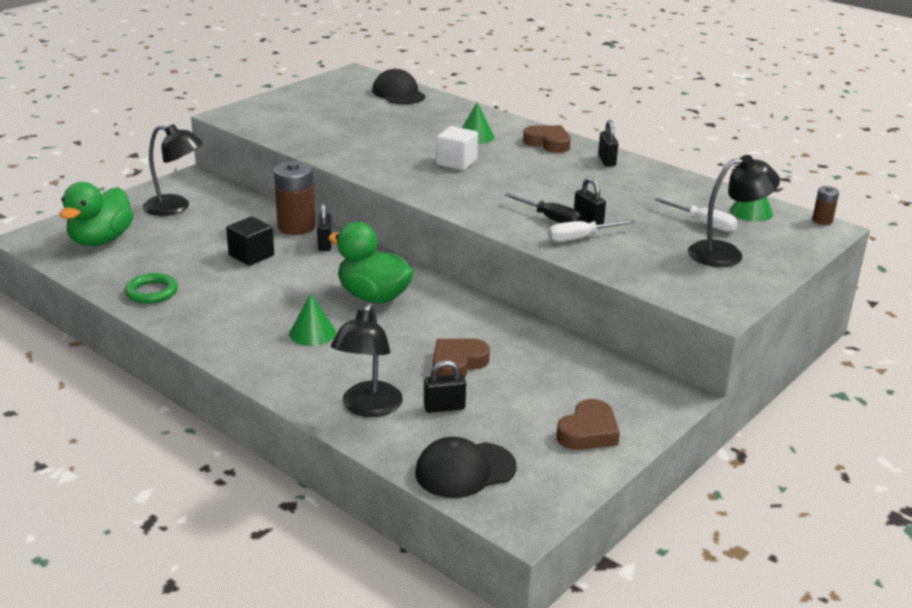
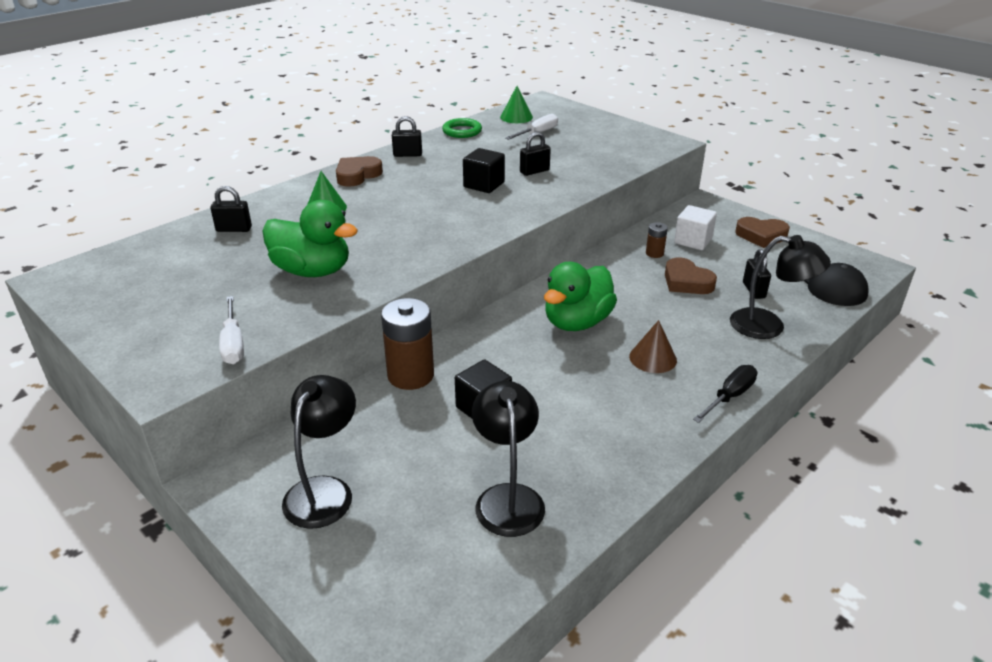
camera: 85 degrees left, 5 degrees up
green duck [60,182,134,246] -> green duck moved to [262,200,358,277]
green ring [125,273,178,304] -> green ring moved to [442,118,482,138]
green cone [289,293,336,346] -> brown cone [629,320,677,373]
black padlock [317,203,332,251] -> black padlock moved to [210,186,252,232]
black cap [372,68,426,104] -> none
white cube [436,126,478,171] -> white cube moved to [674,205,717,250]
black screwdriver [504,193,582,223] -> black screwdriver moved to [693,365,757,423]
white screwdriver [548,219,635,242] -> white screwdriver moved to [219,296,244,364]
brown heart [557,399,620,450] -> brown heart turned 150 degrees clockwise [735,217,790,248]
black lamp [688,155,780,267] -> black lamp moved to [472,381,545,537]
brown battery [812,186,839,225] -> brown battery moved to [646,222,668,258]
none -> black cube [463,148,505,193]

